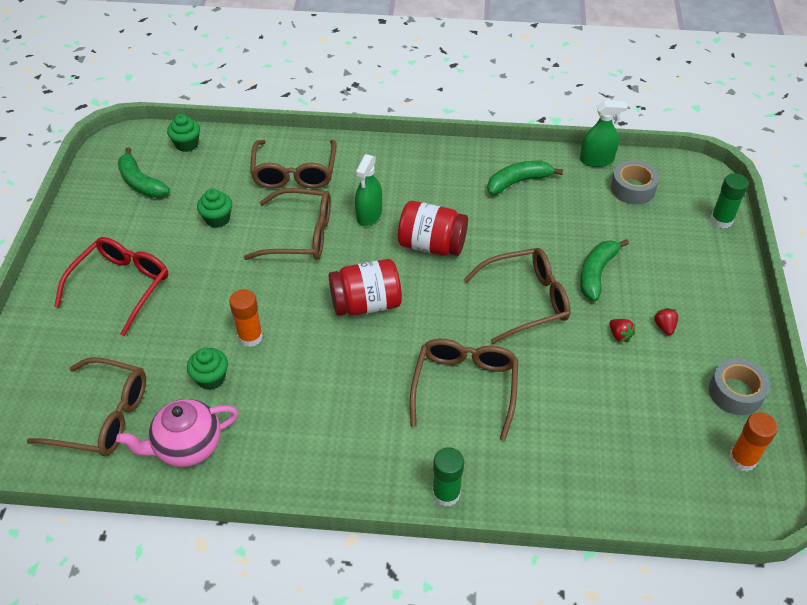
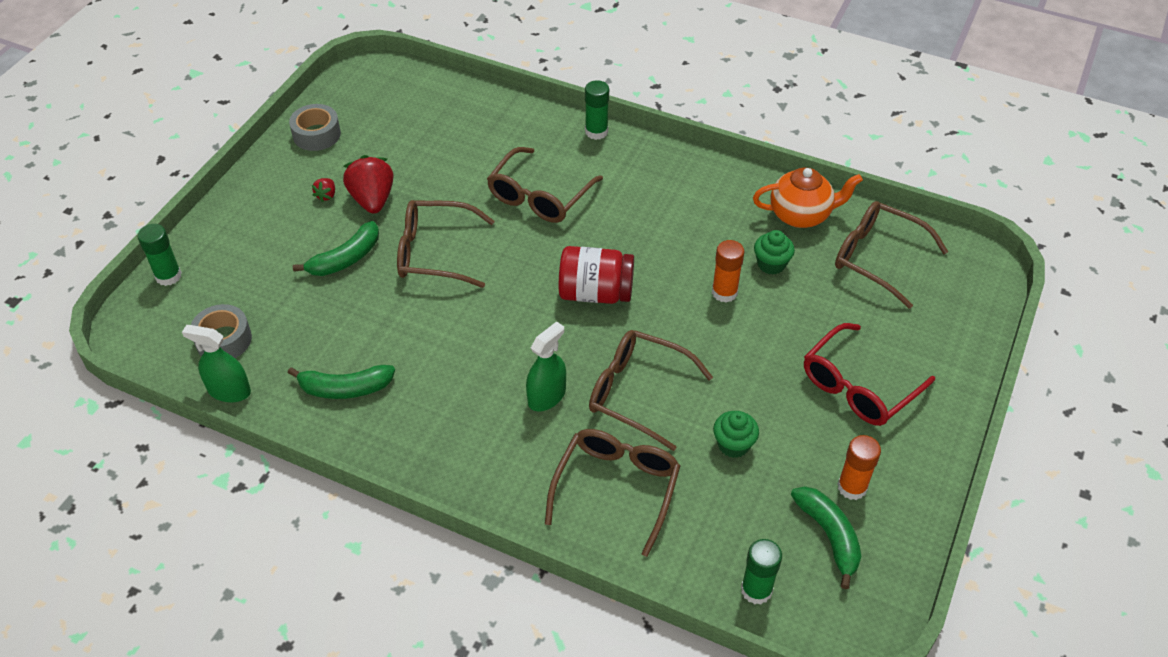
camera: 160 degrees left, 0 degrees up
pink teapot [116,399,238,467] -> orange teapot [753,167,863,228]
green cupcake [167,114,200,152] -> green glue stick [741,539,782,605]
red jar [398,201,468,256] -> none
red strawberry [609,319,635,342] -> red strawberry [343,155,394,214], size x2.15
orange glue stick [729,412,778,471] -> orange glue stick moved to [838,435,881,500]

